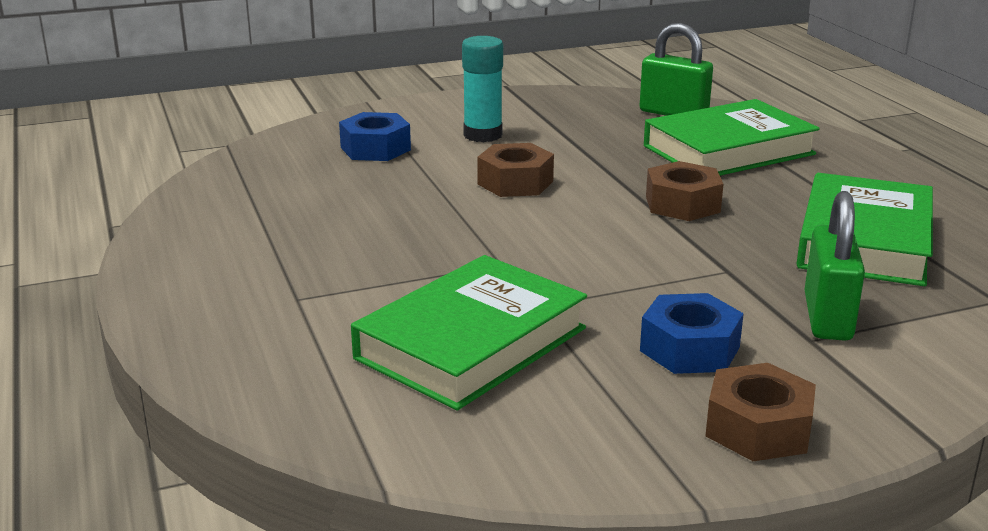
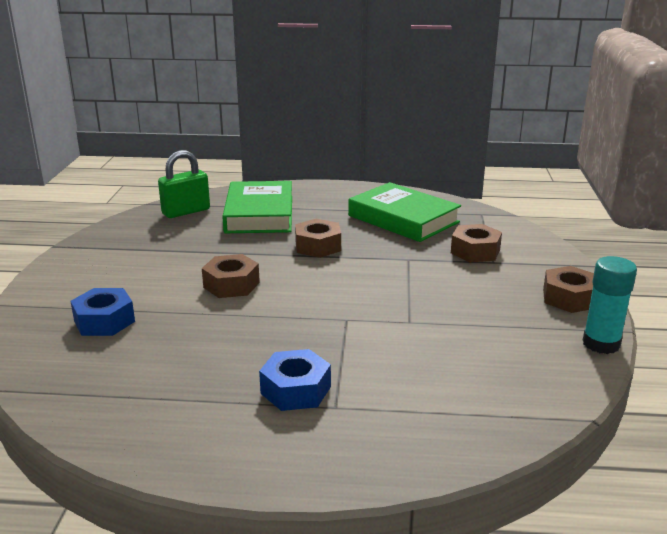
camera: 65 degrees left, 0 degrees up
green book [351,255,587,410] -> none
turquoise glue stick [462,36,503,142] -> turquoise glue stick moved to [583,256,637,354]
blue nut [640,293,744,374] -> blue nut moved to [259,349,331,411]
green padlock [804,191,865,341] -> brown nut [451,224,502,262]

